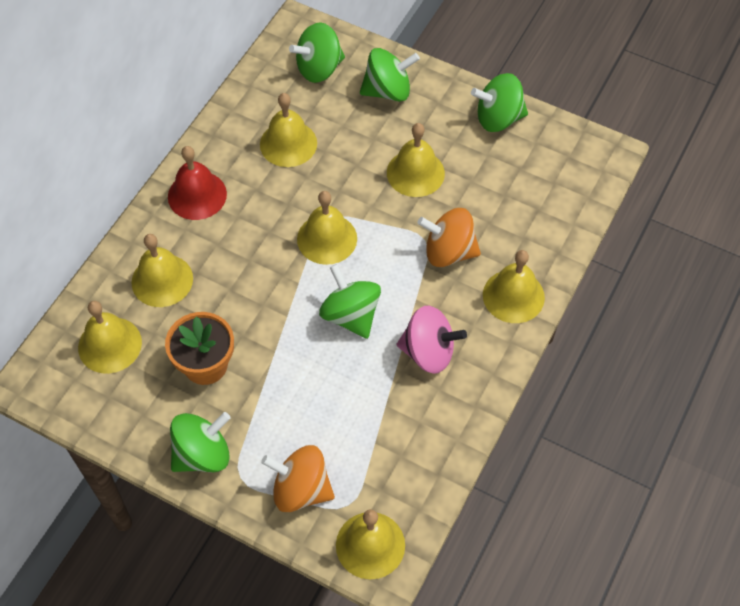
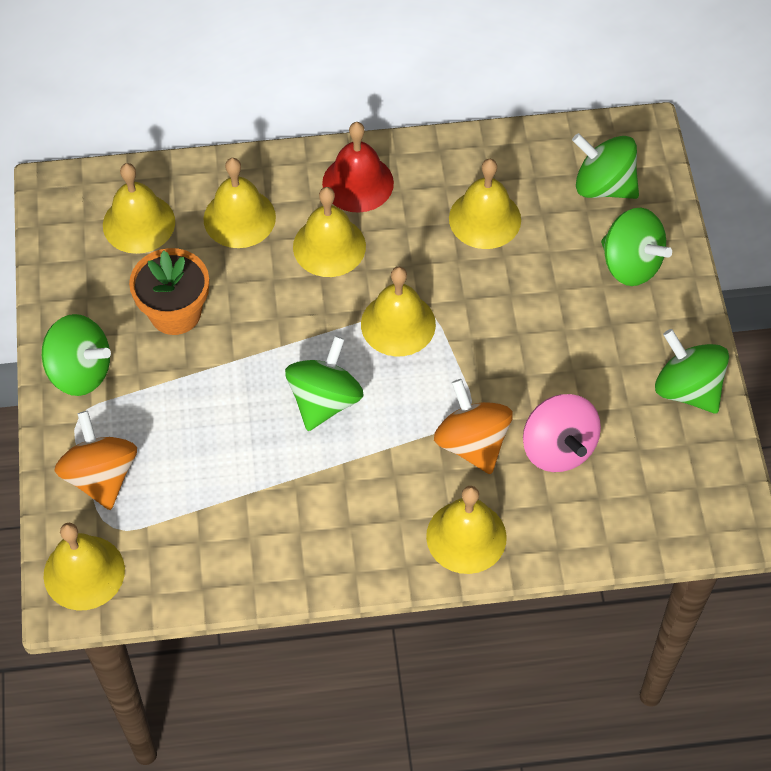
camera: 55 degrees right, 0 degrees up
yellow bell [387,123,445,197] -> yellow bell moved to [293,187,366,277]
pink spinning top [397,306,467,374] -> pink spinning top moved to [523,394,601,472]

